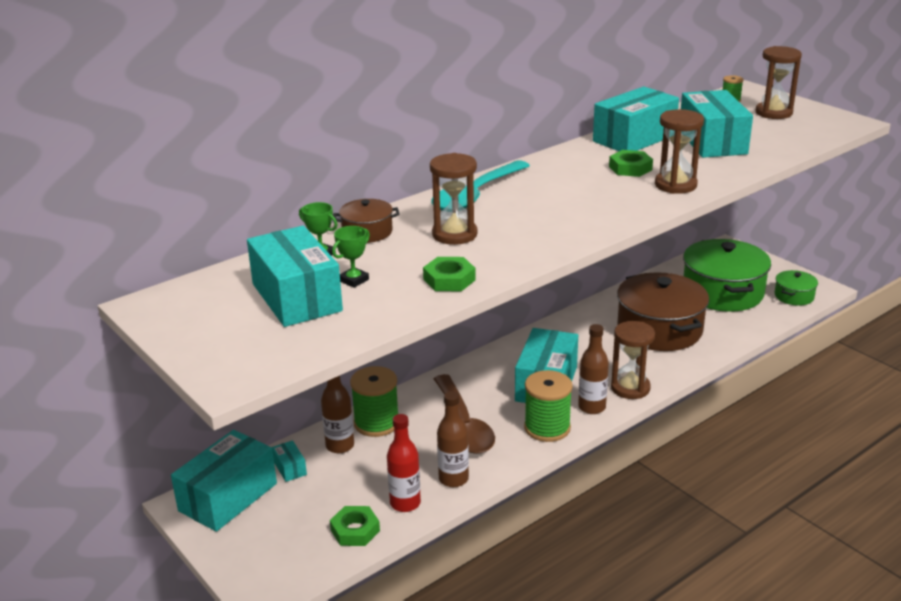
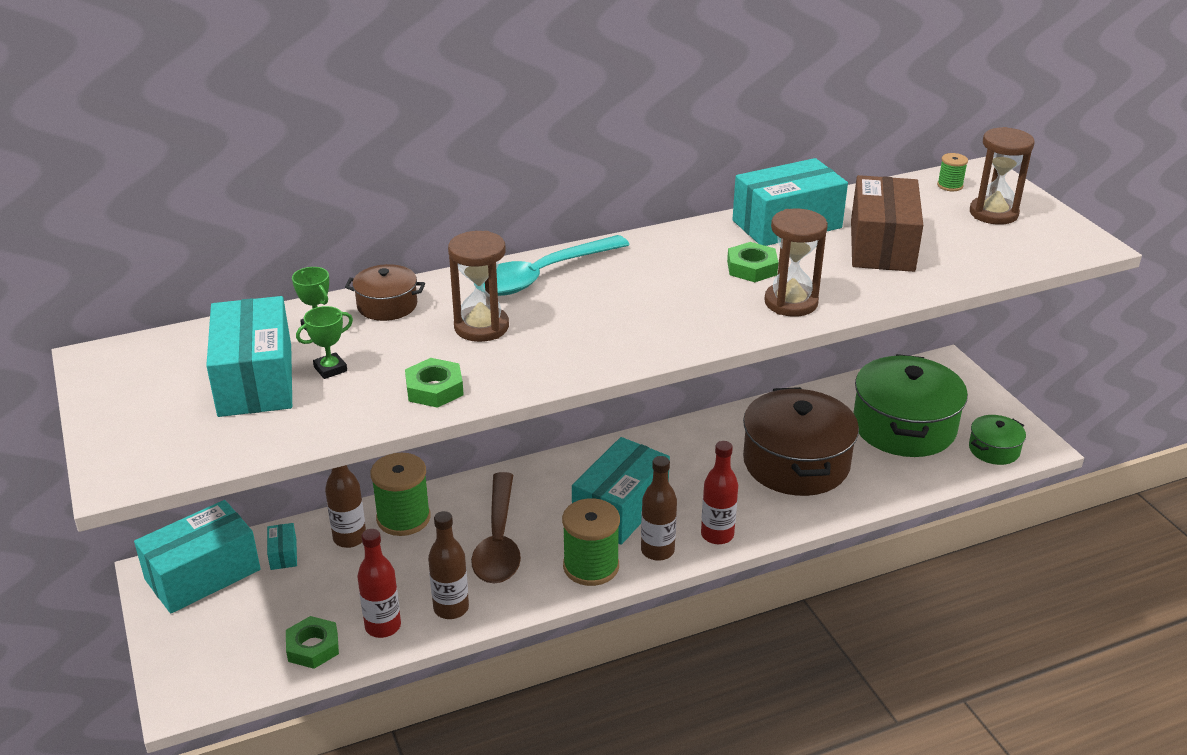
camera: 15 degrees right, 5 degrees up
brown hourglass [611,321,655,399] -> red bottle [701,441,738,544]
turquoise box [681,90,753,158] -> brown box [851,175,923,272]

